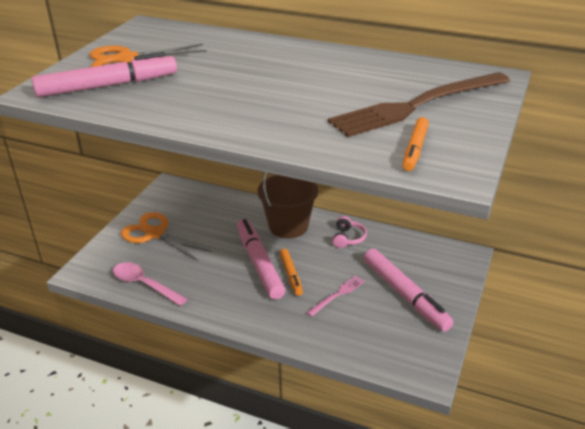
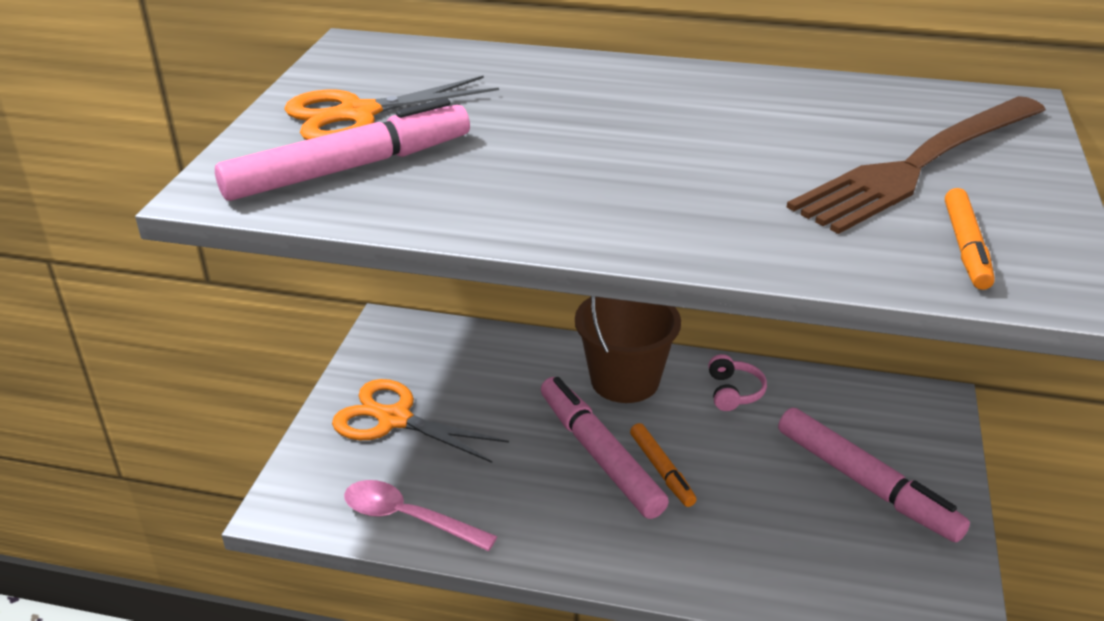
camera: 10 degrees left, 0 degrees up
pink fork [306,275,365,317] -> none

